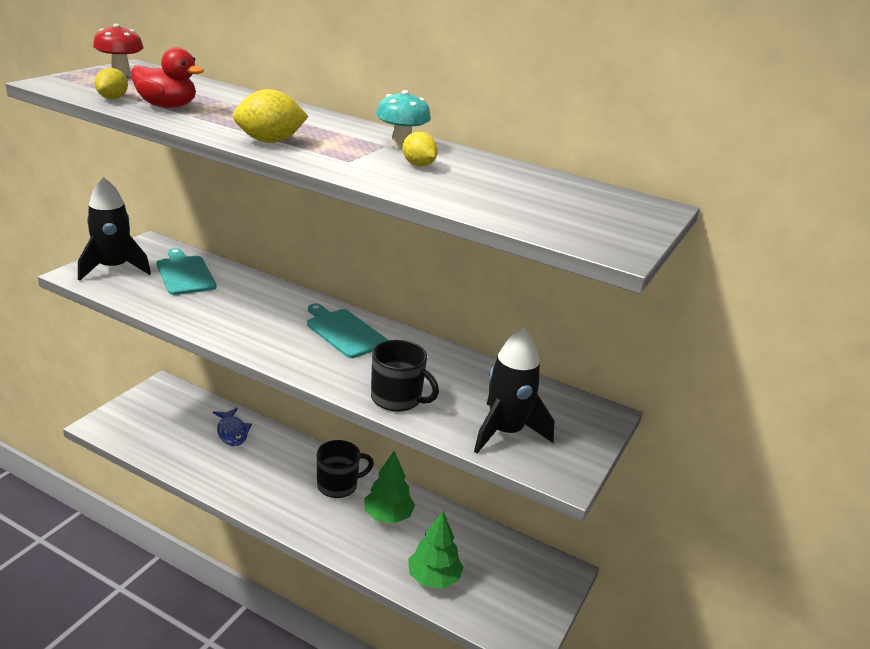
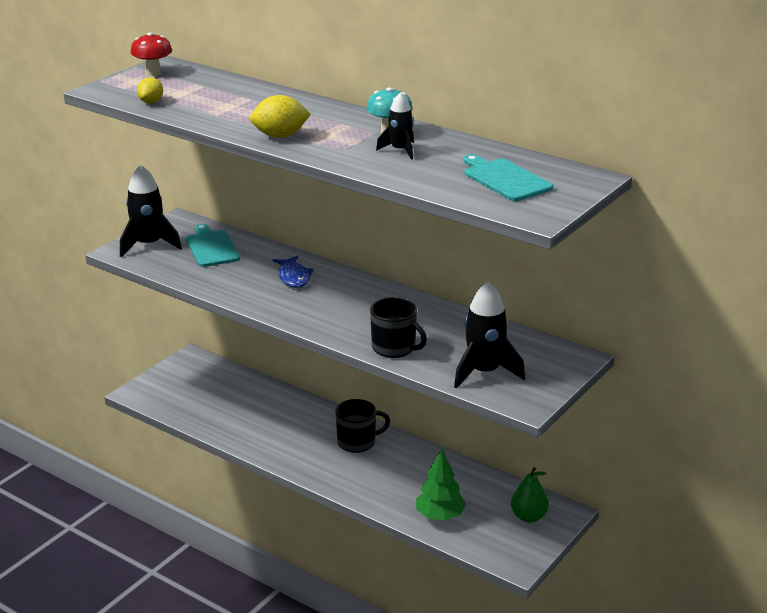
camera: 10 degrees right, 0 degrees up
red duck [131,47,204,108] -> none
blue fish [213,408,252,446] -> blue fish moved to [273,256,314,288]
turquoise cutting board [307,304,389,358] -> turquoise cutting board moved to [463,154,553,201]
green tree [364,451,415,523] -> none
yellow lemon [402,132,438,166] -> black rocket [376,92,414,160]
none -> green pear [511,467,549,523]

